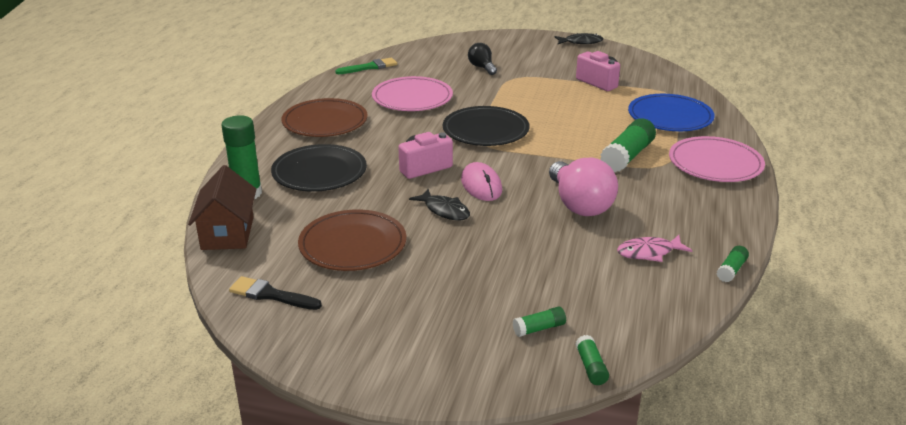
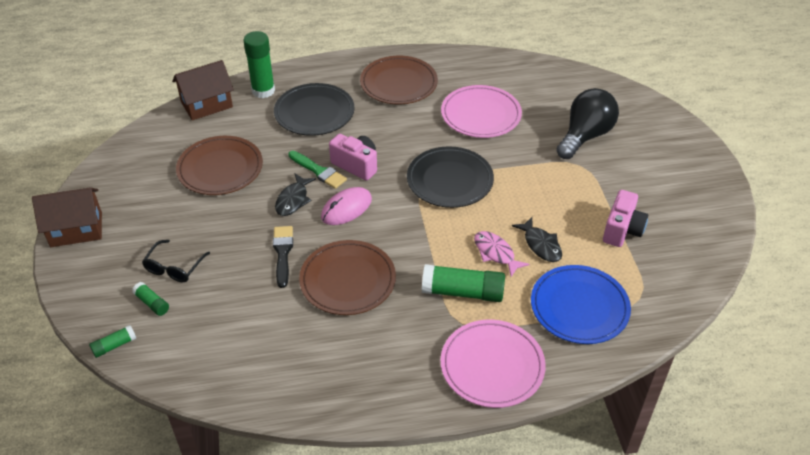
camera: 65 degrees right, 15 degrees up
black brush [229,276,322,310] -> black brush moved to [273,226,293,288]
green brush [335,58,397,74] -> green brush moved to [288,151,347,189]
black light bulb [468,43,497,75] -> black light bulb [556,88,619,159], size x1.80
pink light bulb [549,157,618,216] -> brown plate [299,240,396,315]
black fish [555,33,603,44] -> black fish moved to [512,217,562,262]
pink fish [617,235,693,262] -> pink fish moved to [474,231,530,277]
green glue stick [717,246,749,282] -> none
none -> brown house [32,187,102,247]
none -> black glasses [142,240,210,282]

